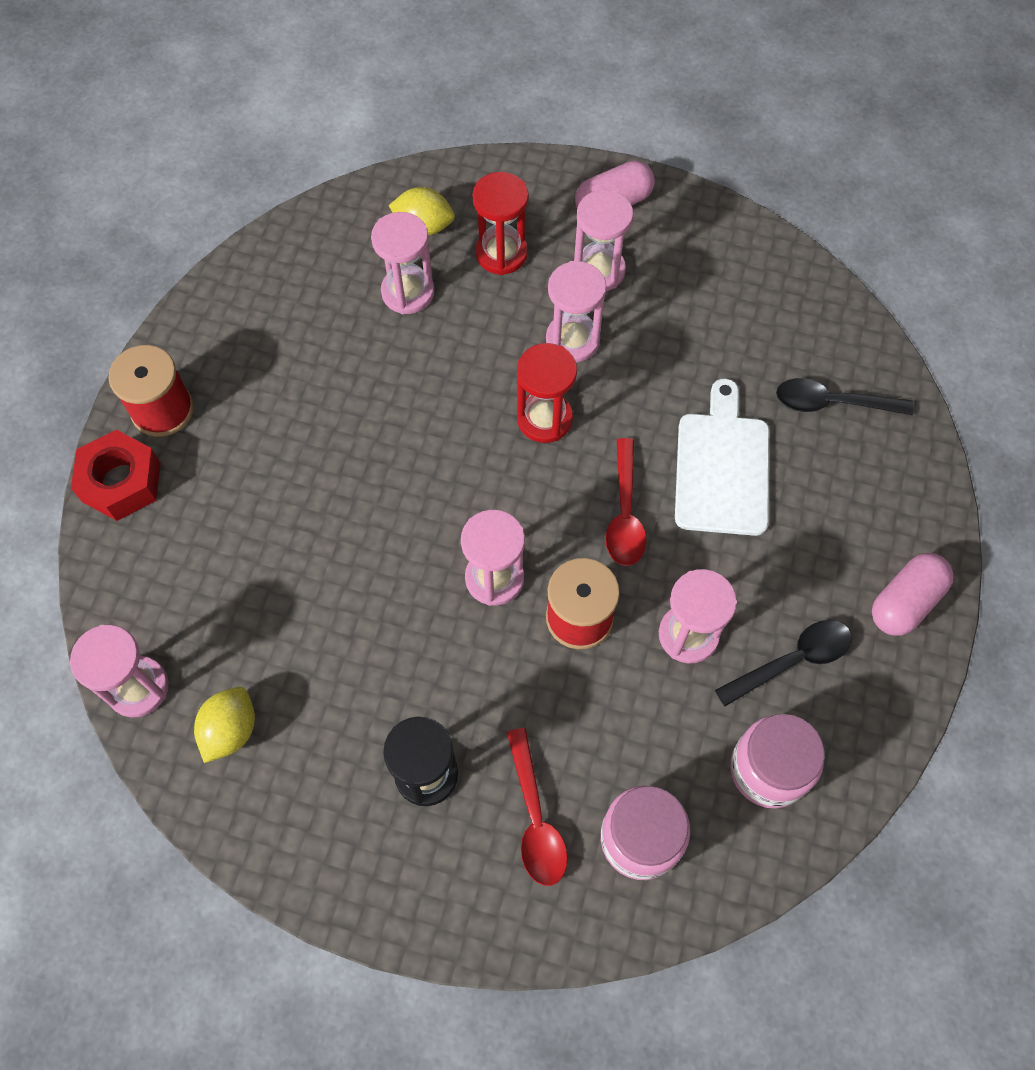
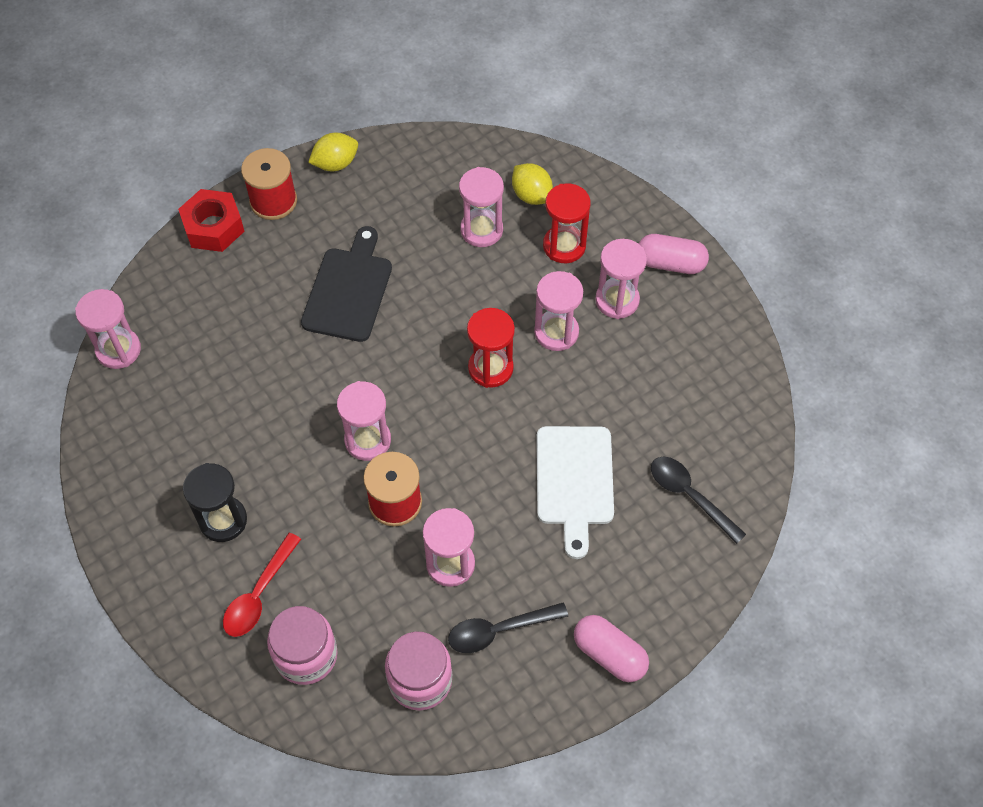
camera: 40 degrees right, 5 degrees down
yellow lemon [194,687,255,763] -> yellow lemon moved to [308,133,358,171]
red spoon [606,438,647,566] -> none
white cutting board [675,378,769,536] -> white cutting board turned 135 degrees clockwise [536,426,614,559]
black spoon [715,620,852,706] -> black spoon turned 150 degrees clockwise [448,602,568,653]
pink capsule [872,553,953,636] -> pink capsule turned 45 degrees clockwise [574,615,649,682]
none -> black cutting board [301,226,392,342]

